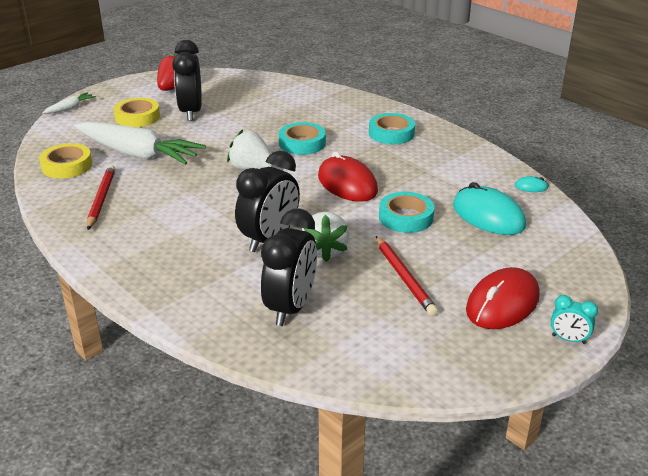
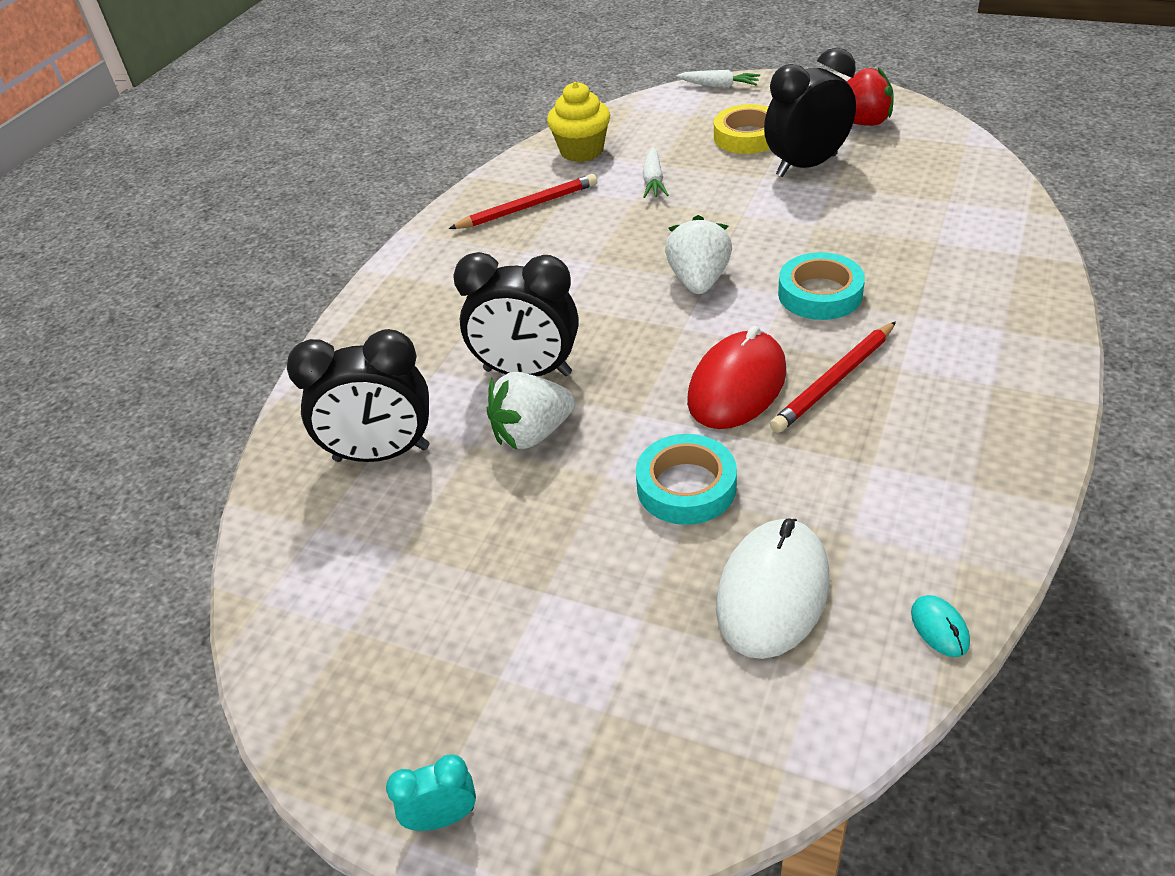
camera: 70 degrees right, 10 degrees up
yellow tape [39,143,92,179] -> yellow cupcake [547,82,610,162]
white carrot [74,122,206,165] -> white carrot [643,147,668,198], size x0.43
turquoise tape [369,113,415,144] -> none
red pencil [376,236,438,316] -> red pencil moved to [770,322,896,433]
turquoise mouse [453,182,526,235] -> white mouse [716,519,829,659]
red mouse [466,267,540,329] -> none
turquoise clock [551,295,598,344] -> turquoise clock turned 75 degrees clockwise [386,754,476,831]

